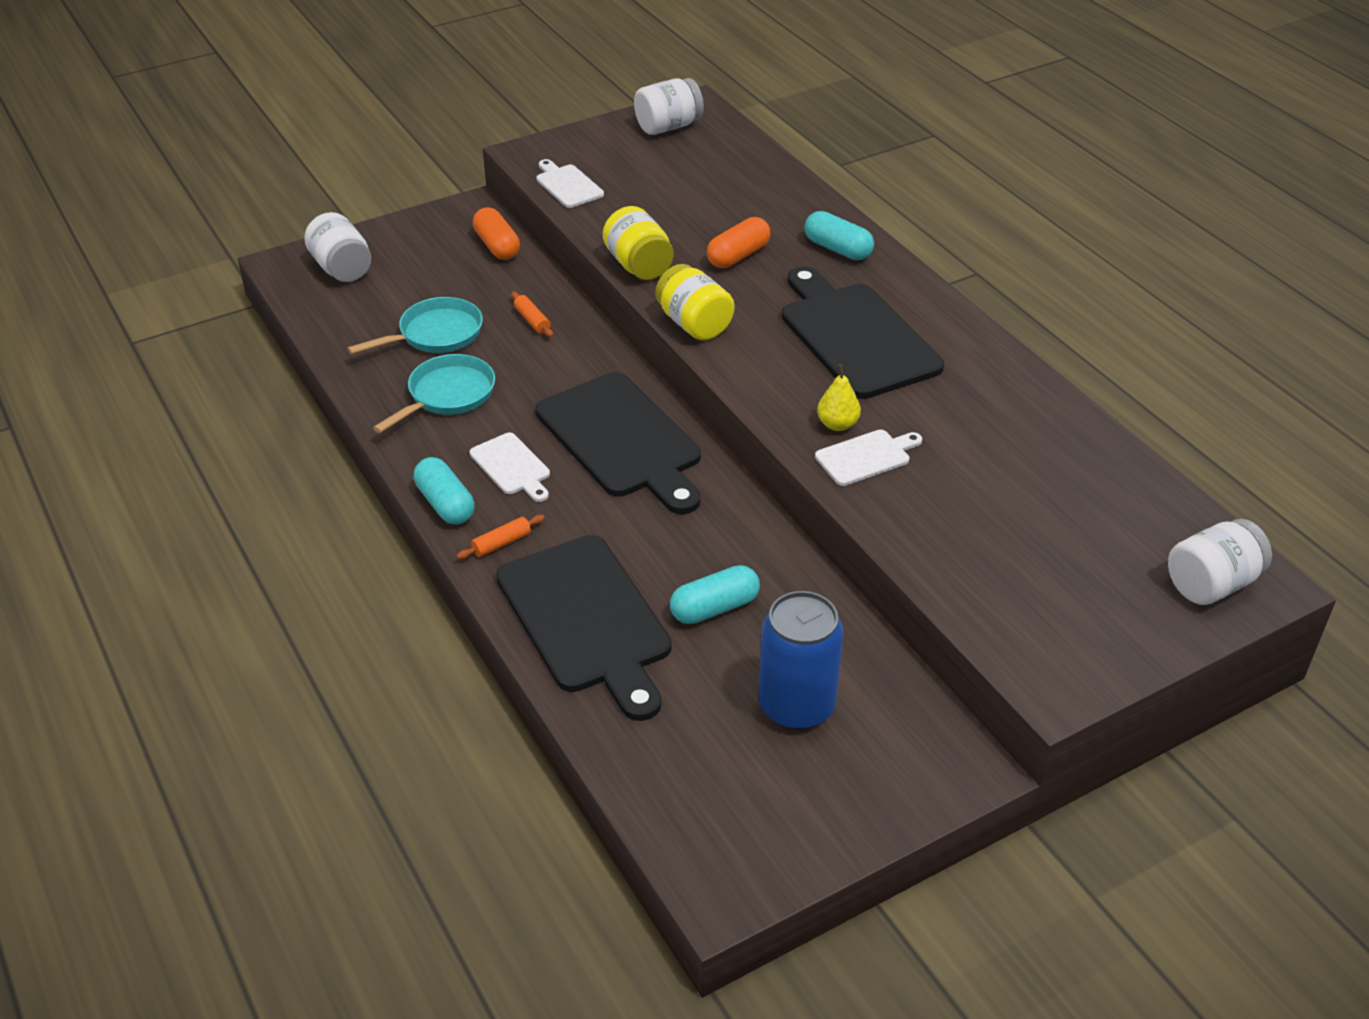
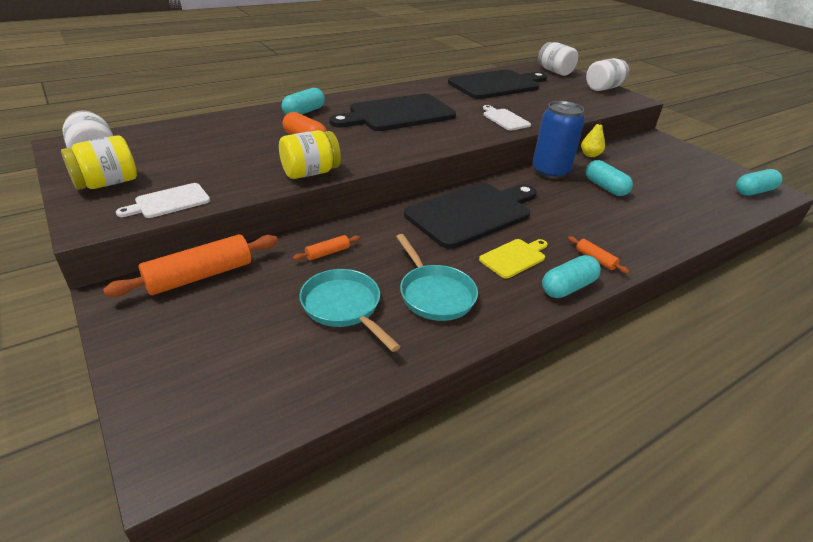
camera: 95 degrees left, 5 degrees down
white jar [304,212,371,282] -> white jar moved to [586,58,629,91]
turquoise pan [373,354,495,433] -> turquoise pan turned 150 degrees counterclockwise [396,234,478,321]
white cutting board [470,433,550,502] -> yellow cutting board [479,239,548,279]
orange capsule [473,207,520,260] -> orange rolling pin [103,234,278,297]
black cutting board [496,535,672,721] -> black cutting board moved to [448,70,547,99]
yellow jar [655,264,734,340] -> yellow jar moved to [61,135,137,190]
blue can [759,591,843,730] -> blue can moved to [532,101,585,179]
yellow pear [817,364,861,431] -> yellow pear moved to [581,117,605,157]
none -> turquoise capsule [736,169,782,196]

